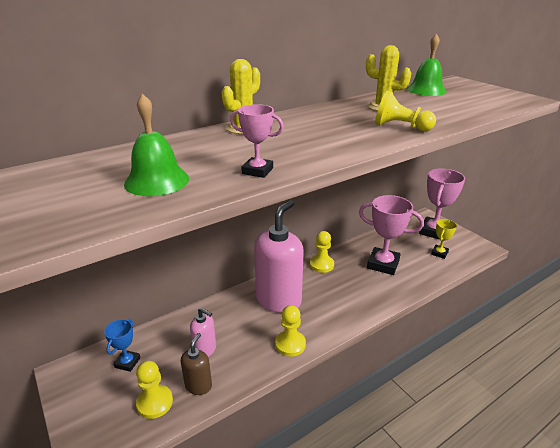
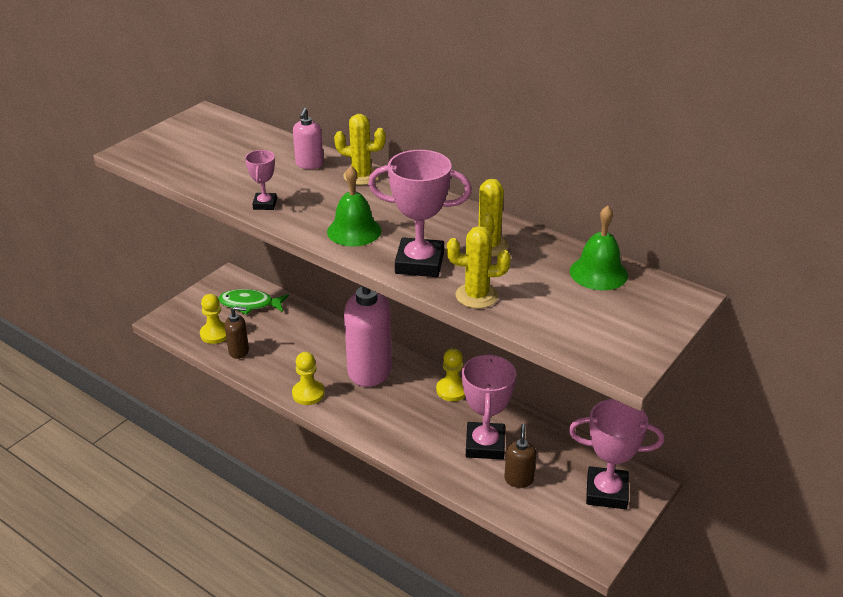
camera: 70 degrees right, 5 degrees up
blue trophy [104,319,140,372] -> green fish [218,289,289,315]
green bell [124,94,189,196] -> green bell moved to [327,166,381,246]
pink soap dispenser [190,308,216,357] -> pink soap dispenser moved to [293,108,323,169]
yellow pawn [375,90,436,131] -> pink trophy [368,150,472,277]
yellow trophy [431,219,457,259] -> none
none -> yellow cactus [447,226,511,309]
none -> brown soap dispenser [504,424,536,488]

